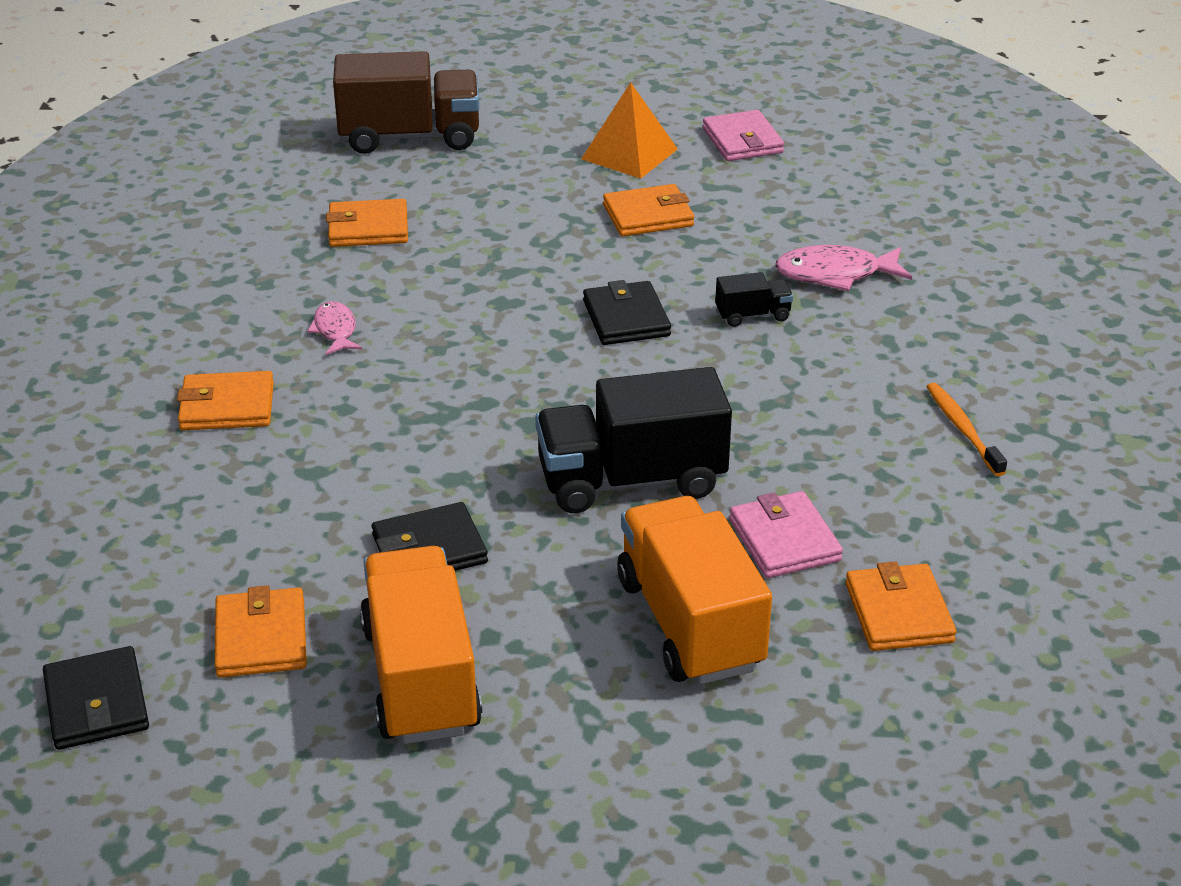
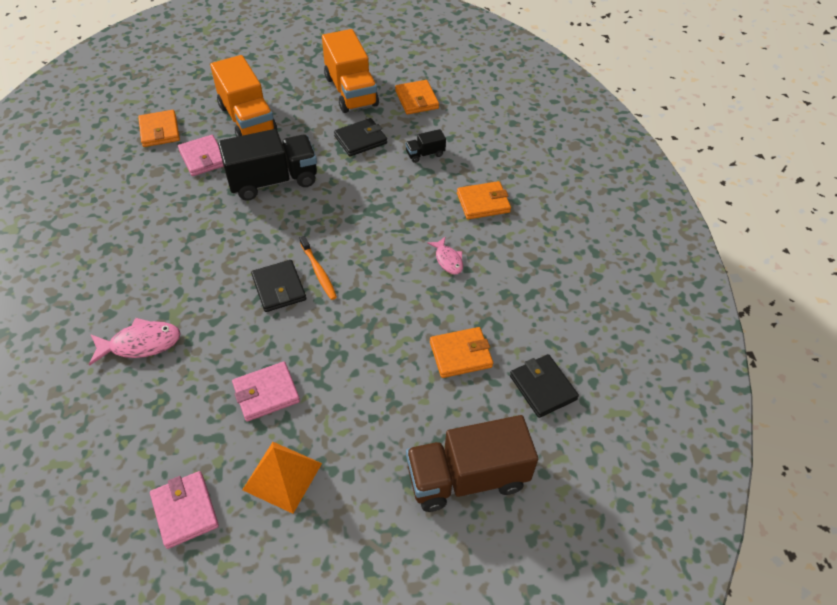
camera: 170 degrees right, 15 degrees up
black wallet [43,646,149,750] -> black wallet moved to [510,354,579,418]
orange wallet [603,184,694,236] -> pink wallet [232,362,300,422]
black truck [715,272,793,327] -> black truck moved to [405,129,446,163]
orange toothbrush [926,383,1007,476] -> orange toothbrush moved to [300,236,337,300]

